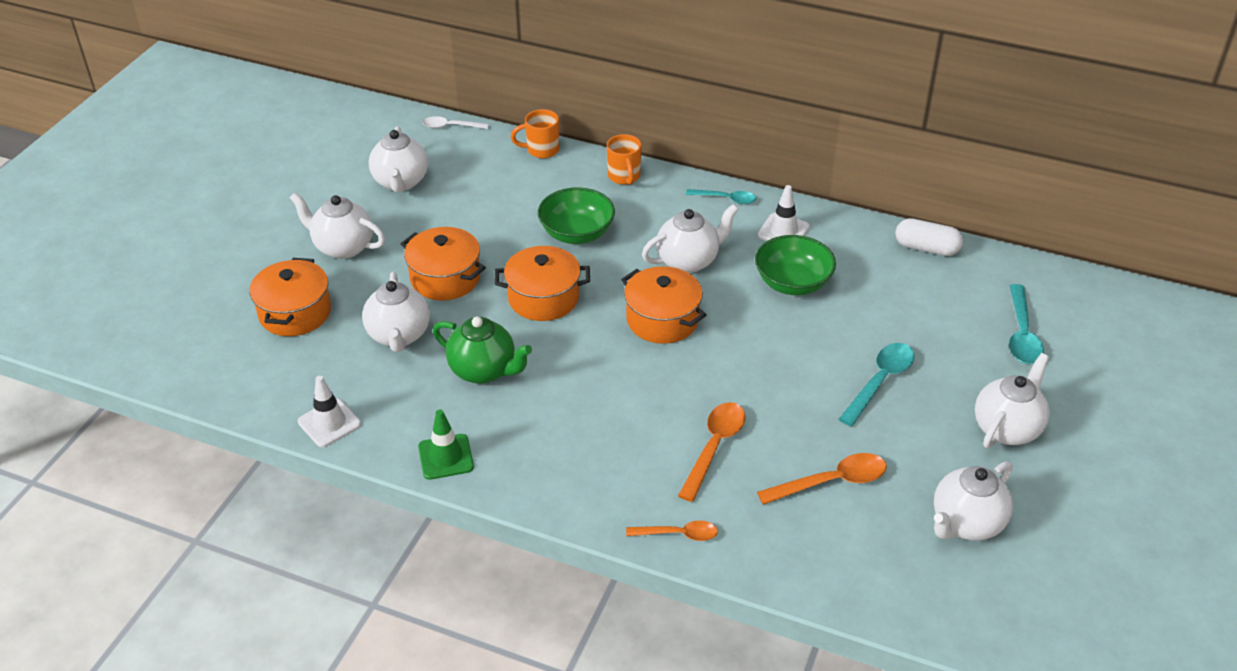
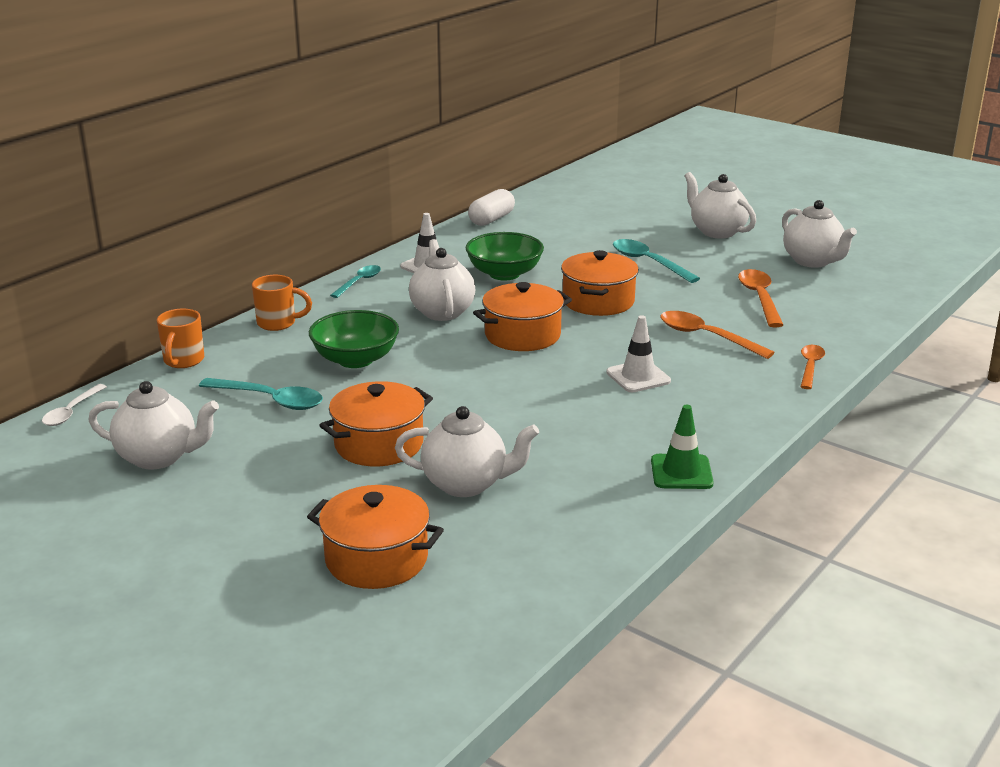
camera: 75 degrees left, 15 degrees down
white teapot [289,192,385,259] -> none
white traffic cone [298,376,361,447] -> white traffic cone moved to [606,315,671,392]
green teapot [433,316,532,384] -> none
orange pot [494,246,590,321] -> orange pot moved to [561,250,639,316]
turquoise spoon [1009,284,1044,364] -> turquoise spoon moved to [199,378,323,410]

